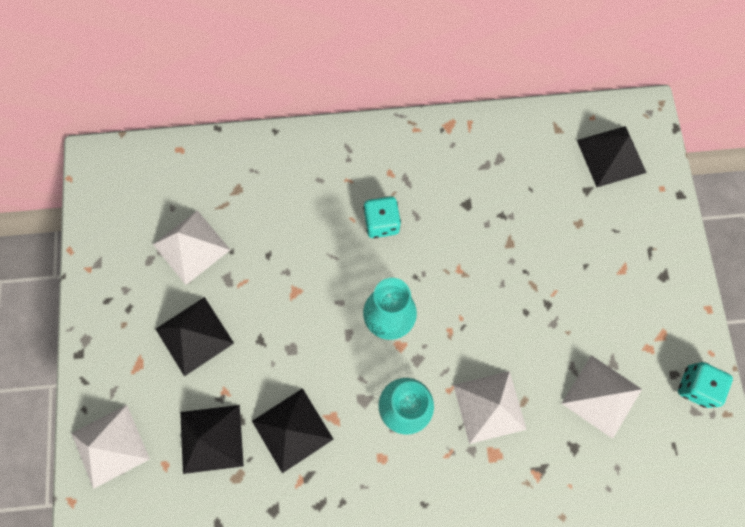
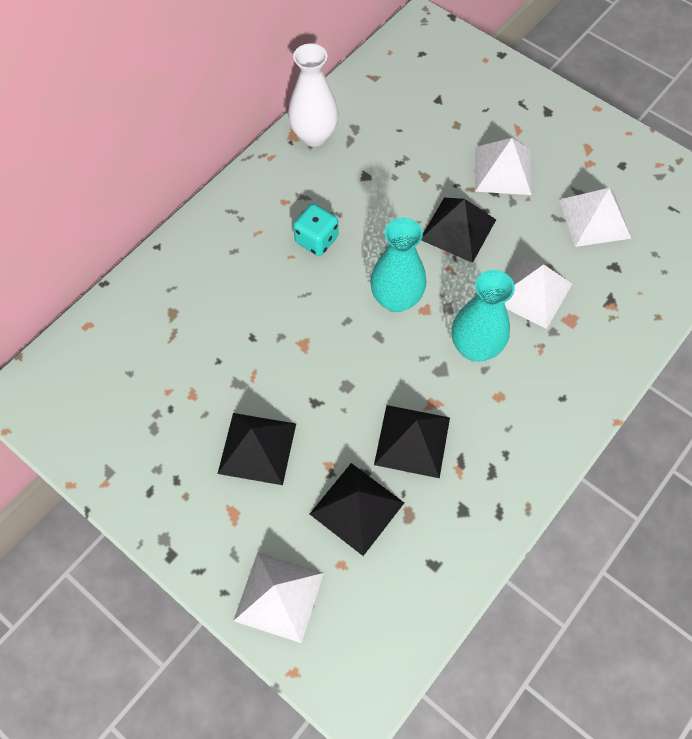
camera: 45 degrees left, 10 degrees down
white pyramid [153,210,230,285] -> white pyramid moved to [475,138,532,195]
black pyramid [577,126,647,187] -> black pyramid moved to [421,198,496,263]
turquoise dice [678,362,733,408] -> none
none -> white vase [288,43,339,147]

